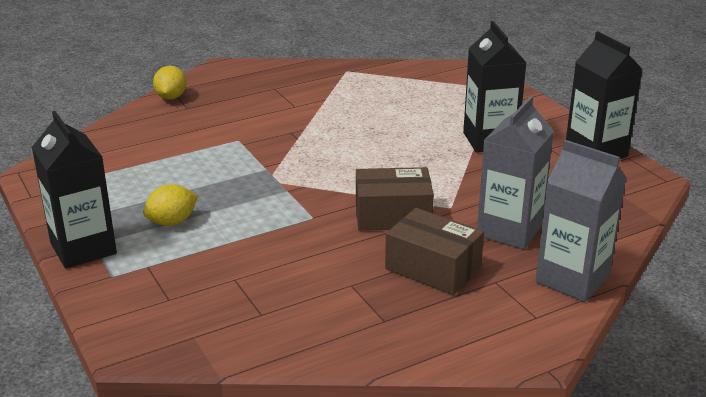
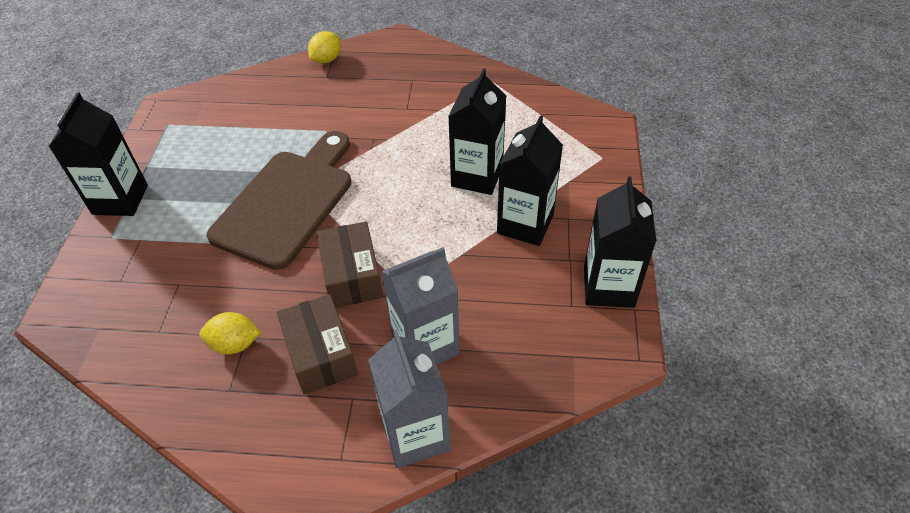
camera: 35 degrees right, 20 degrees up
yellow lemon [143,184,198,226] -> yellow lemon moved to [199,312,261,354]
brown box [356,167,434,231] -> brown box turned 45 degrees clockwise [317,222,383,308]
none -> brown cutting board [207,131,351,270]
none -> black carton [448,68,506,195]

